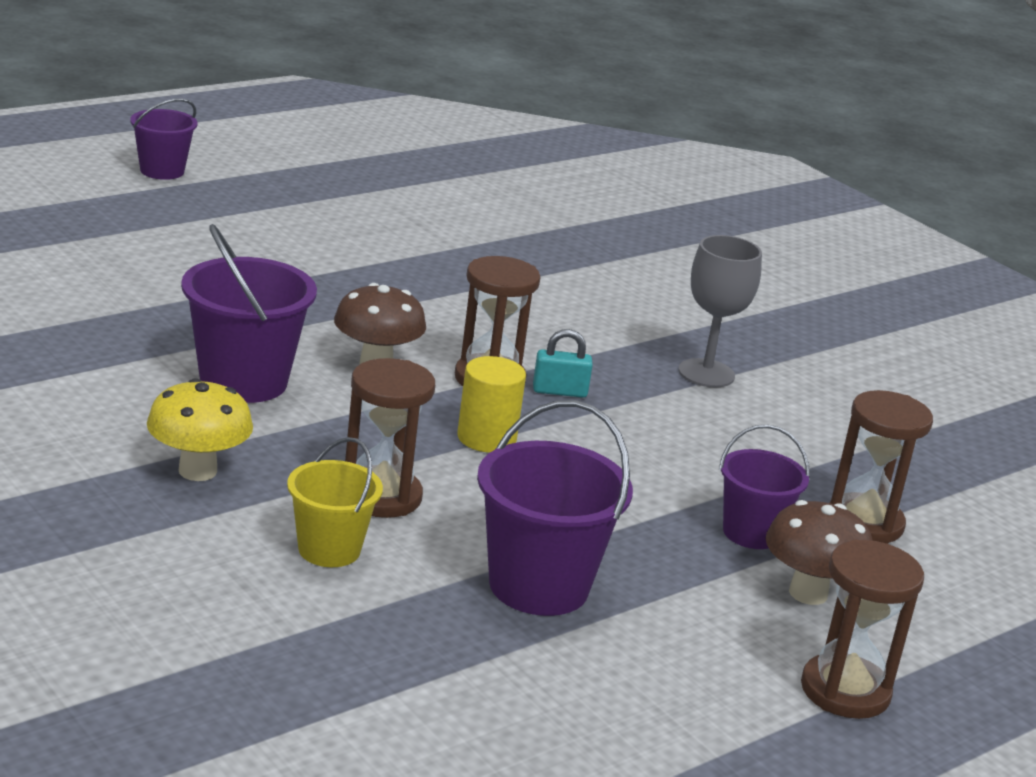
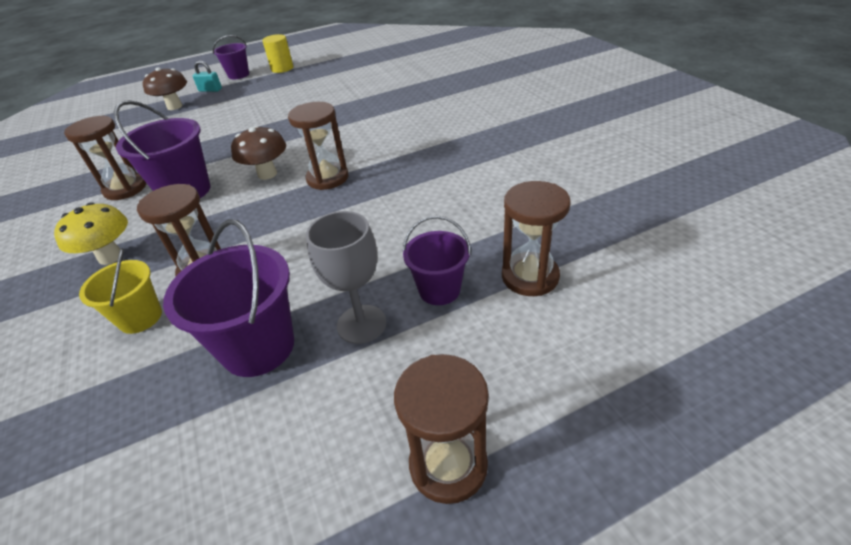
camera: 20 degrees right, 15 degrees up
yellow cylinder [457,356,526,453] -> yellow cylinder moved to [262,34,293,73]
turquoise padlock [533,329,593,398] -> turquoise padlock moved to [192,60,222,92]
grey goblet [678,235,762,387] -> grey goblet moved to [306,211,386,344]
brown mushroom [765,500,873,605] -> brown mushroom moved to [143,67,187,110]
none -> brown hourglass [64,115,146,200]

